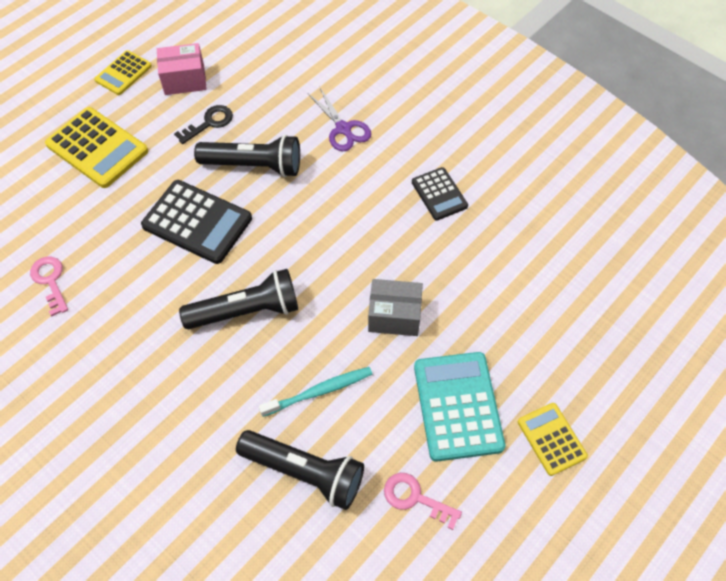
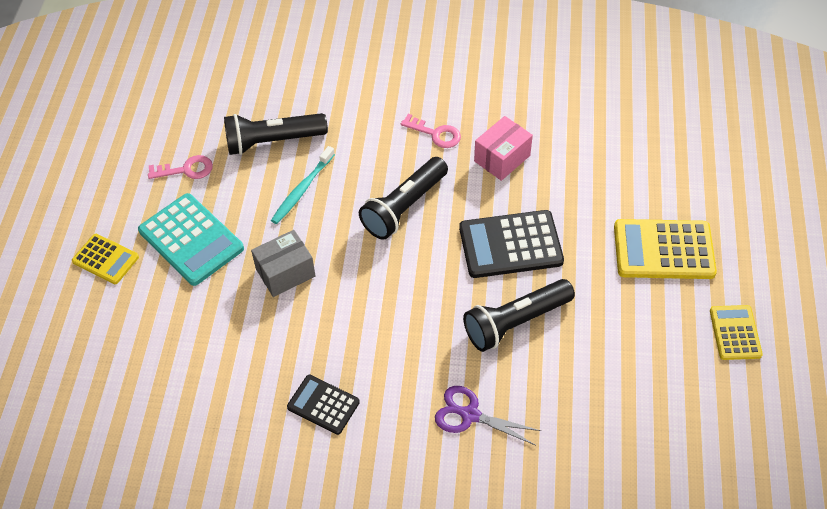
camera: 145 degrees right, 5 degrees down
pink key [30,257,68,317] -> pink key moved to [401,114,461,148]
pink box [157,43,207,95] -> pink box moved to [474,116,533,181]
black key [174,105,233,144] -> none

